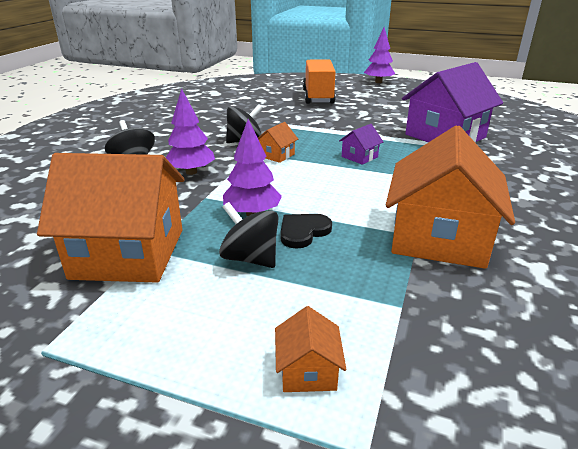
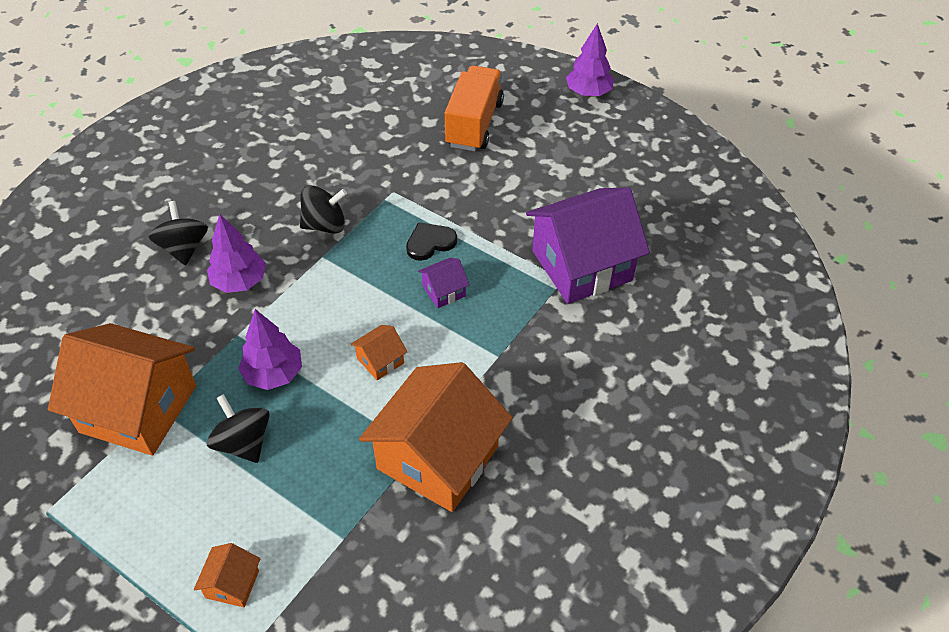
camera: 15 degrees right, 20 degrees up
orange house [258,122,298,163] -> orange house moved to [351,325,407,380]
black heart [280,214,332,249] -> black heart moved to [406,222,457,261]

